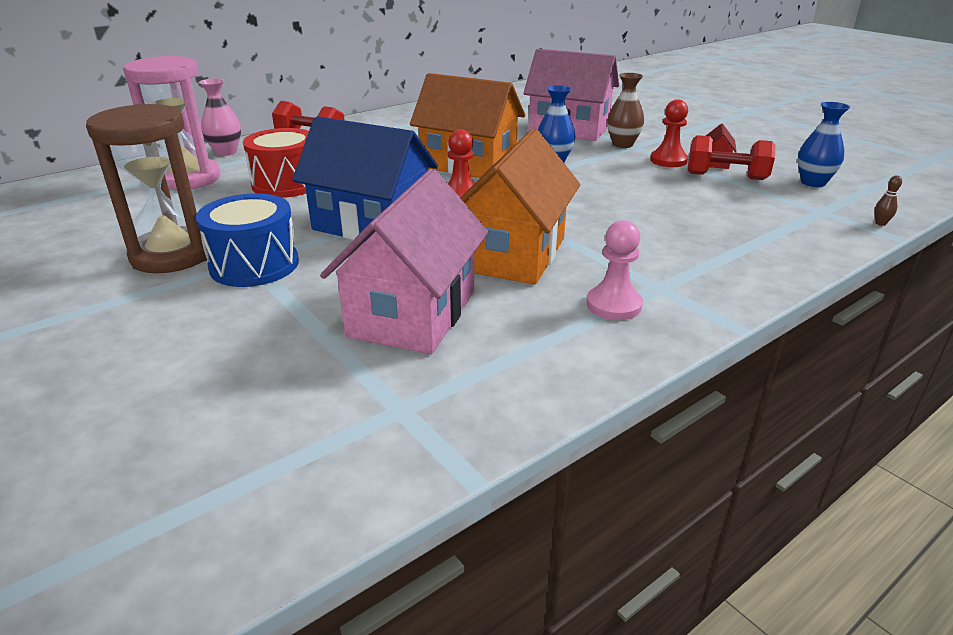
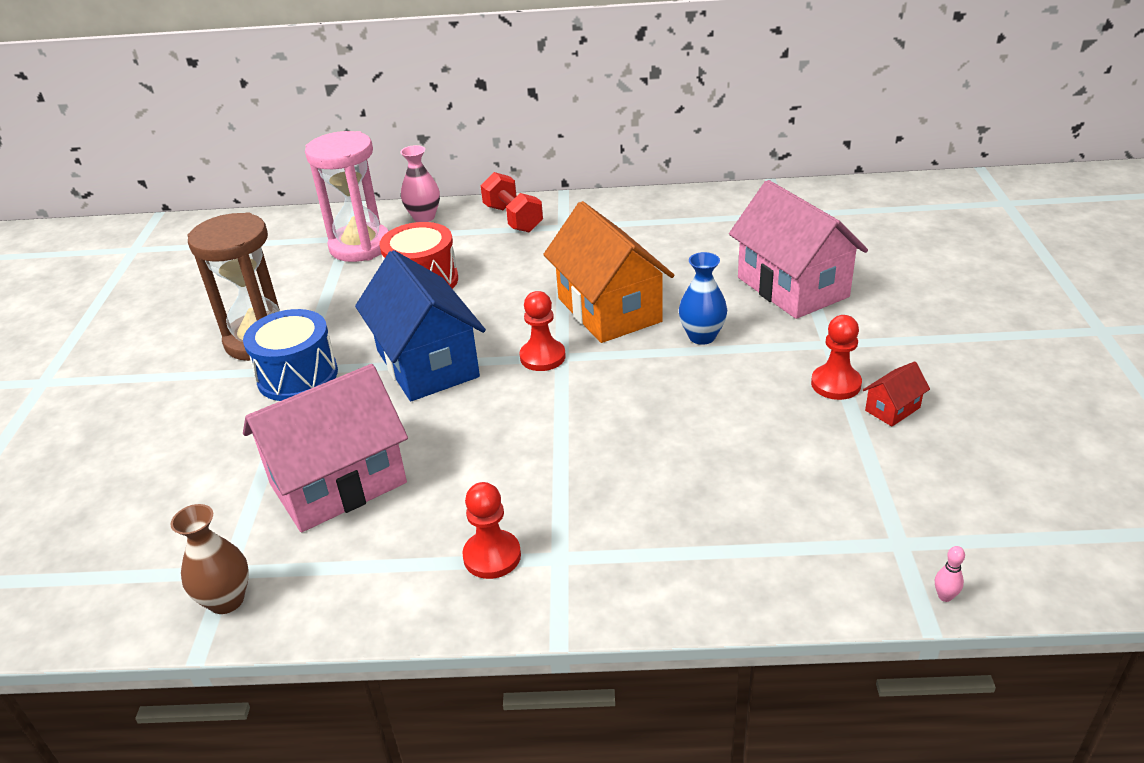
camera: 40 degrees right, 5 degrees up
orange house [460,129,580,285] -> none
pink pawn [586,220,643,320] -> red pawn [462,482,521,579]
brown vase [607,73,644,148] -> brown vase moved to [171,504,249,614]
red dumbbell [687,135,776,180] -> none
blue vase [797,102,850,187] -> none
brown bowling pin [874,175,902,226] -> pink bowling pin [935,546,965,602]

